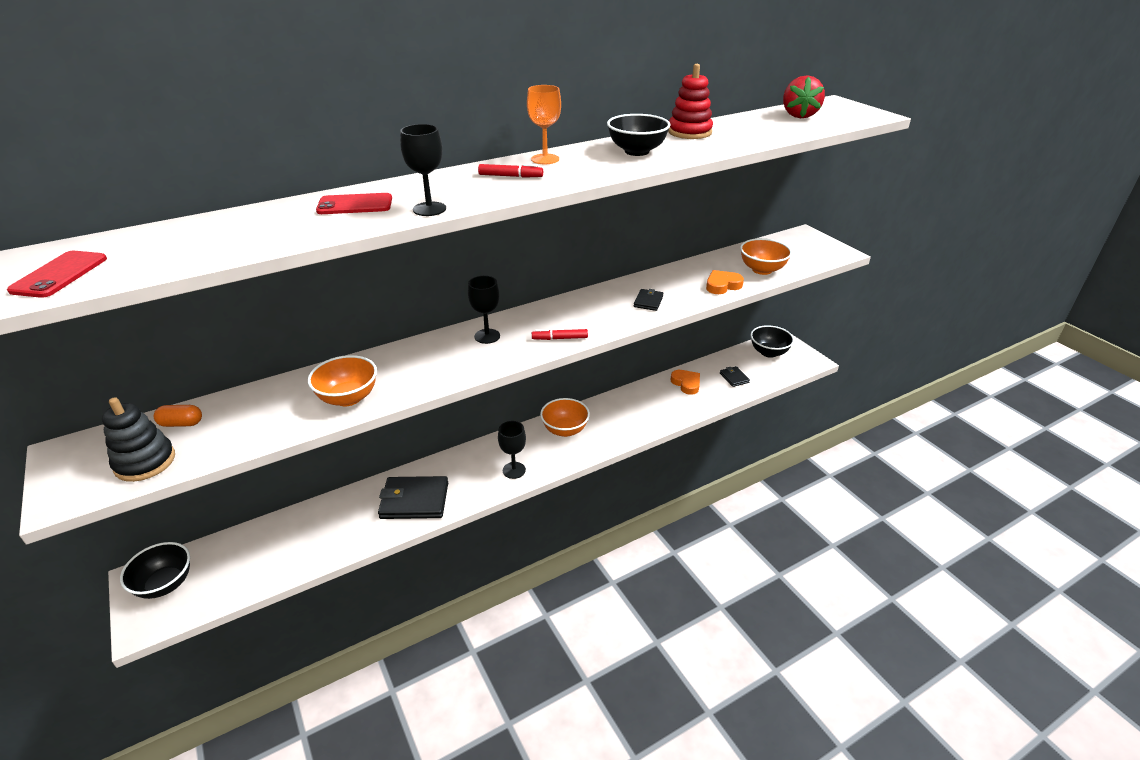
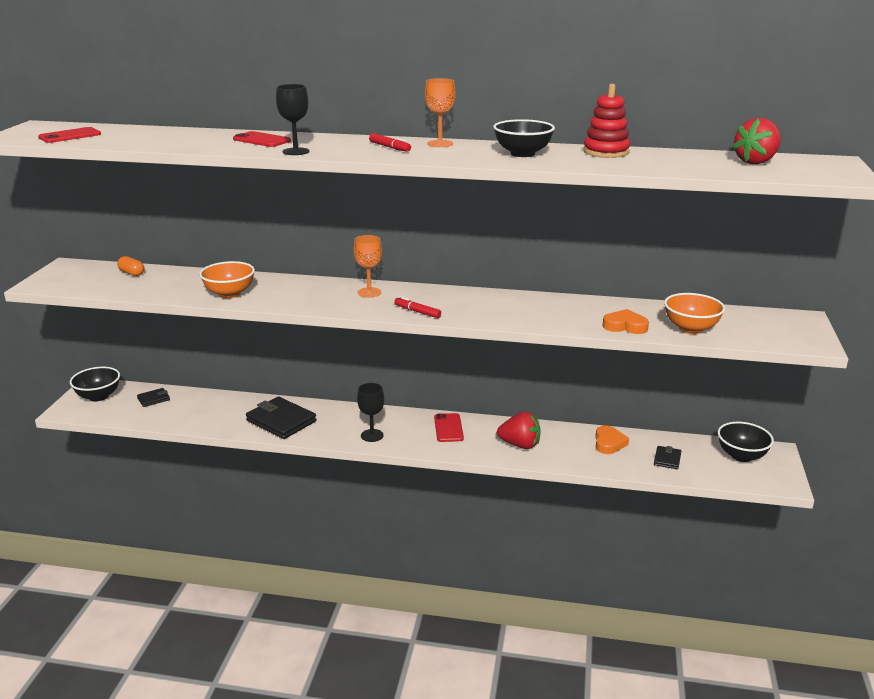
camera: 40 degrees right, 10 degrees down
black stacking toy [102,397,175,482] -> none
black goblet [468,276,500,344] -> orange goblet [354,235,382,298]
orange bowl [540,398,590,437] -> red phone [434,413,464,442]
black wallet [634,289,664,311] -> black wallet moved to [137,388,170,407]
none -> red strawberry [497,411,541,449]

